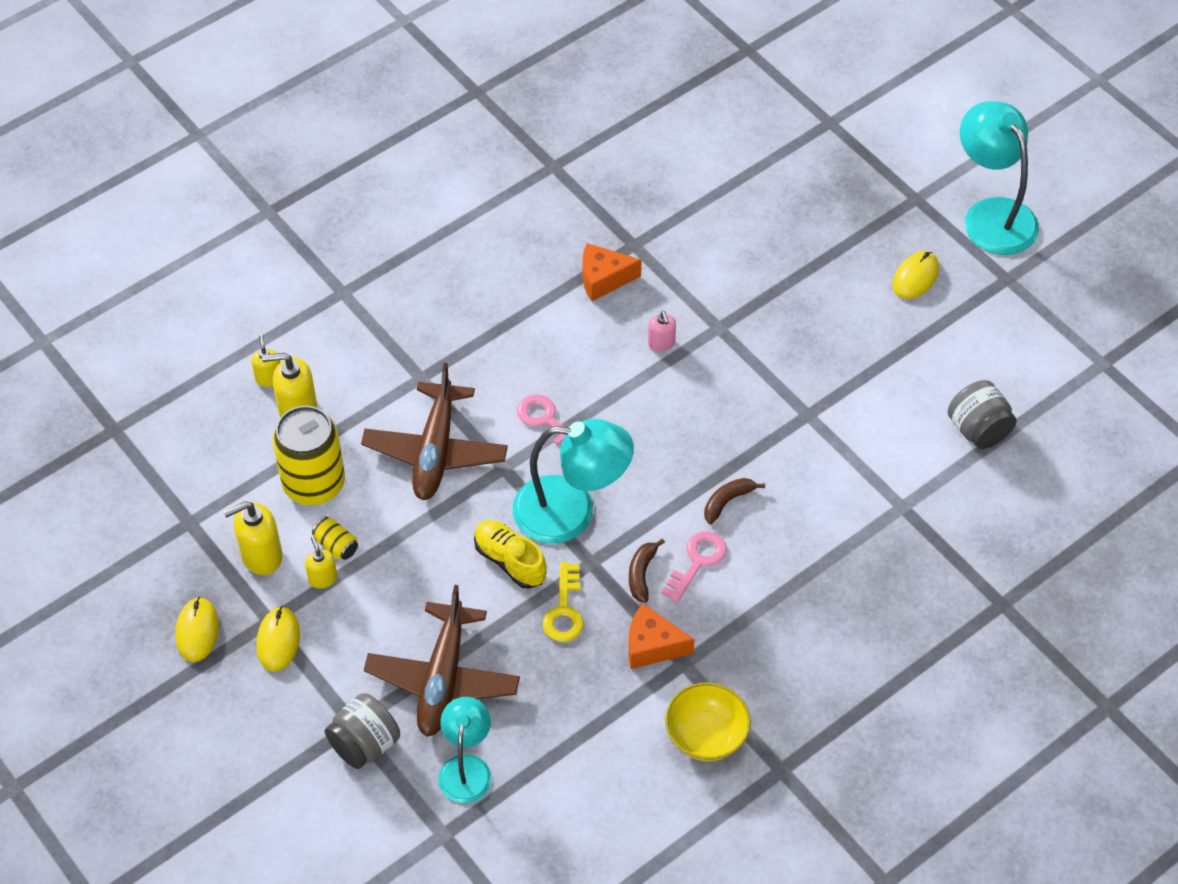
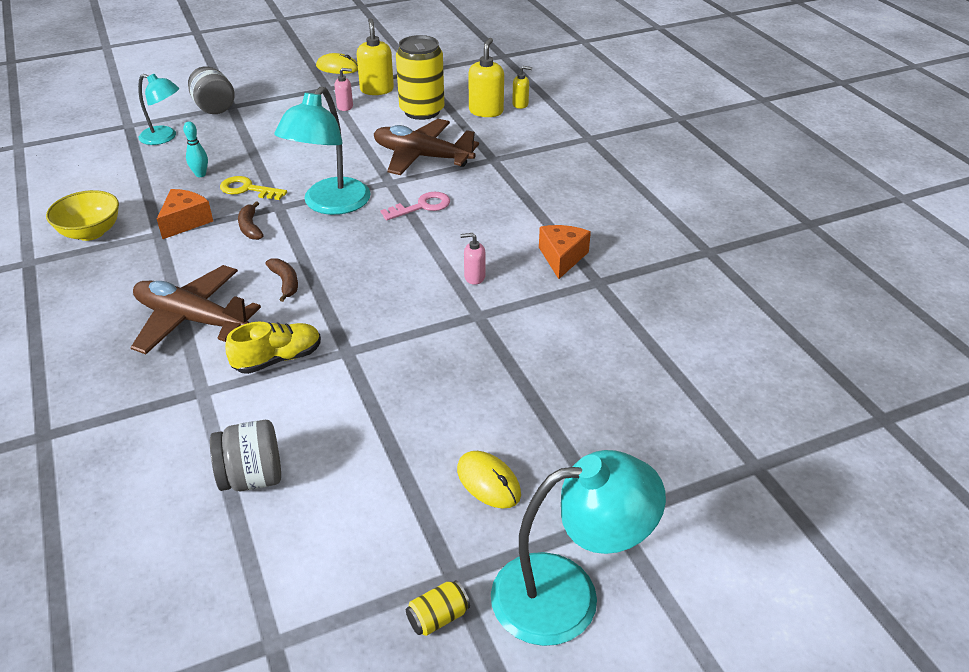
camera: 105 degrees right, 15 degrees down
yellow mouse [256,606,300,672] -> none
yellow soap dispenser [305,536,337,589] -> pink soap dispenser [334,68,353,111]
yellow can [312,517,358,560] -> yellow can moved to [406,580,470,636]
brown plane [364,585,520,737] -> brown plane moved to [130,265,261,354]
yellow shoe [474,520,547,589] -> yellow shoe moved to [225,322,321,374]
brown banana [629,538,665,603] -> brown banana turned 135 degrees counterclockwise [238,201,264,240]
pink key [661,531,727,603] -> none
none -> turquoise bowling pin [183,122,208,177]

